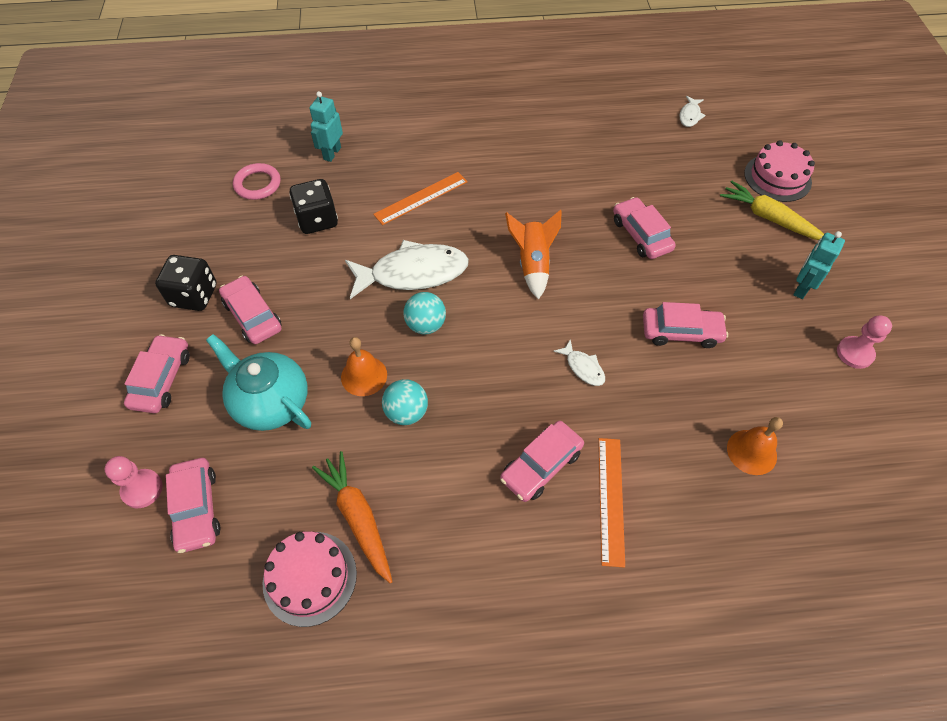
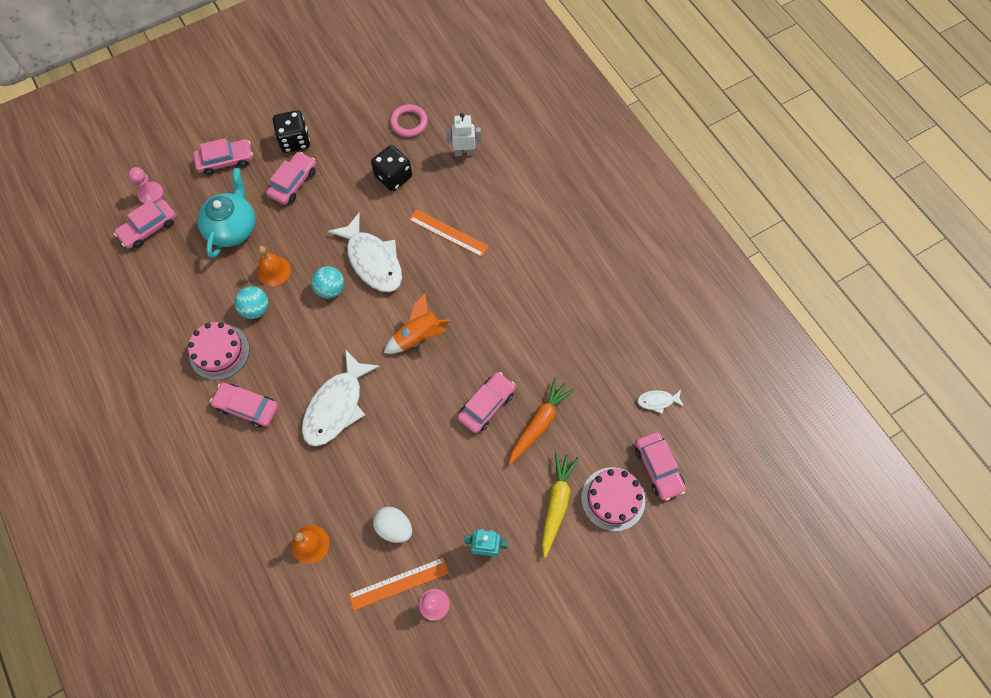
camera: 65 degrees right, 10 degrees up
pink cake [263,531,357,627] -> pink cake moved to [188,322,250,380]
turquoise robot [309,91,343,162] -> white robot [446,113,481,156]
orange carrot [312,451,393,584] -> orange carrot moved to [509,378,574,465]
white fish [553,339,605,386] -> white fish [302,349,380,447], size x2.23
orange ruler [599,438,625,568] -> orange ruler moved to [348,557,449,611]
pink car [643,302,728,348] -> pink car moved to [635,432,686,501]
none -> white egg [373,507,412,543]

